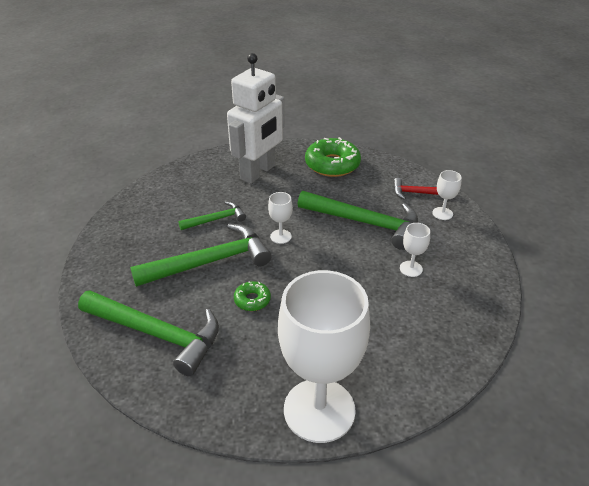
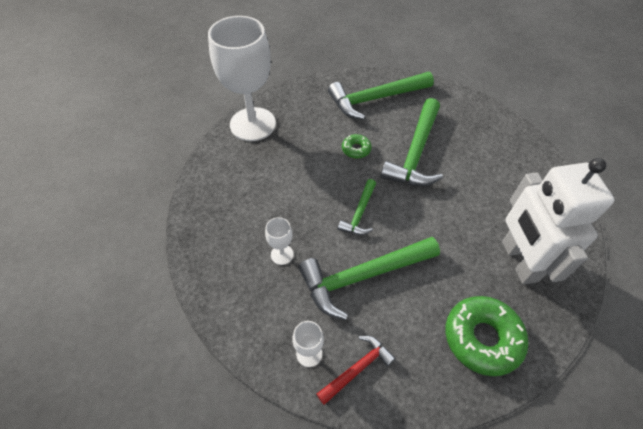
camera: 135 degrees right, 15 degrees up
green hammer [178,201,246,230] -> green hammer moved to [338,179,376,235]
white goblet [268,192,293,244] -> none

